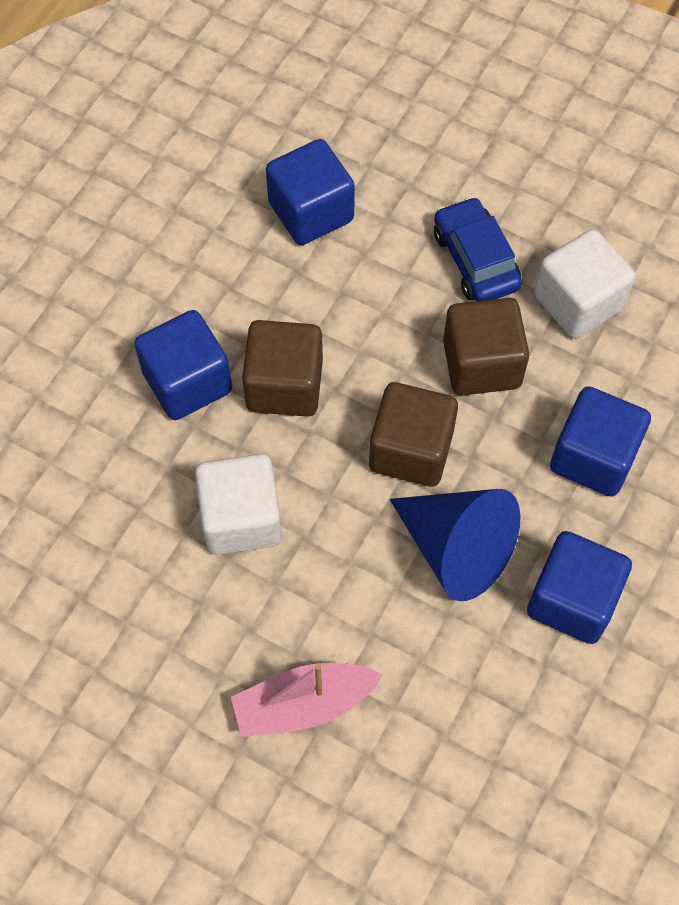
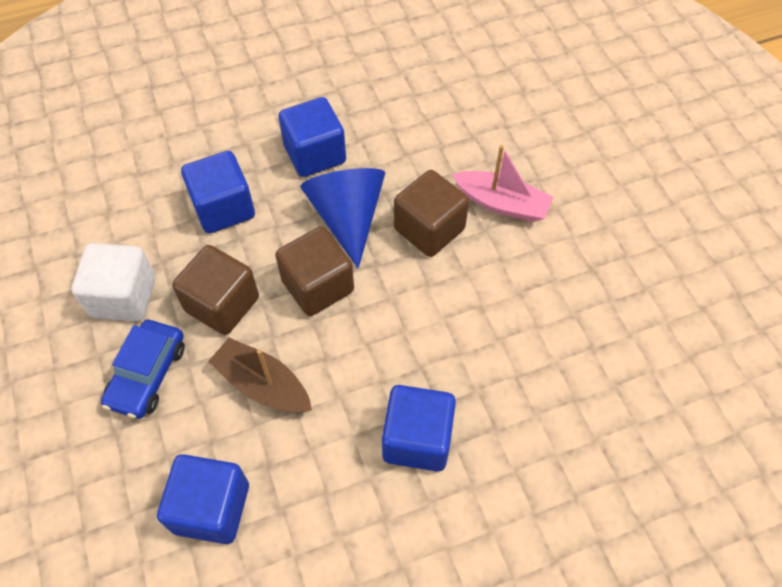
camera: 140 degrees left, 5 degrees down
white cube [195,454,282,555] -> none
brown cube [242,320,323,417] -> brown cube moved to [394,170,469,257]
none -> brown boat [208,338,312,412]

